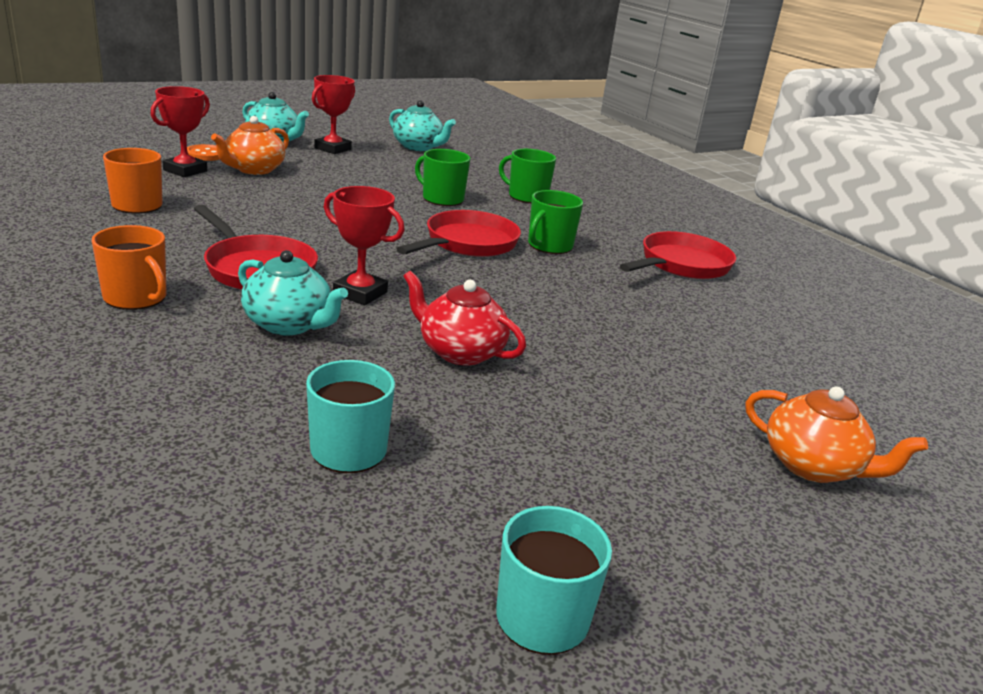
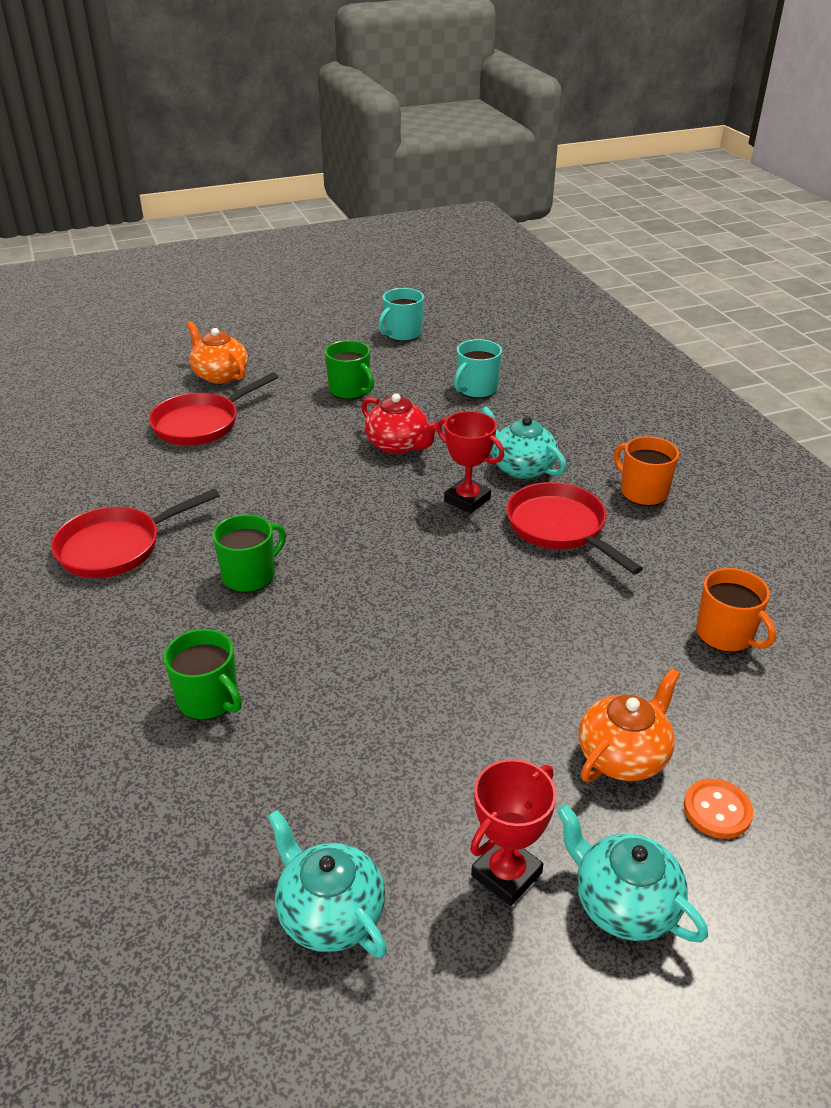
camera: 165 degrees left, 10 degrees up
red trophy [151,86,210,177] -> none
red pan [396,210,521,257] -> red pan moved to [149,372,279,446]
green mug [415,149,470,206] -> green mug moved to [325,340,374,400]

